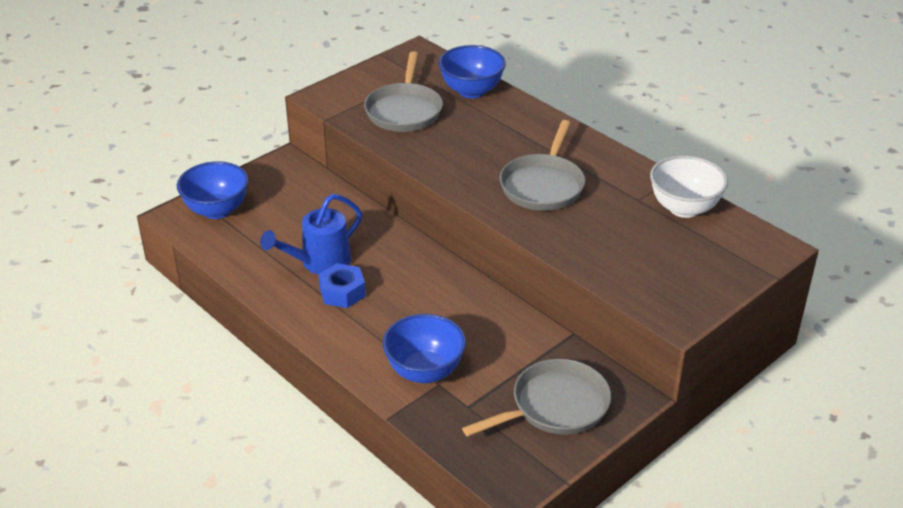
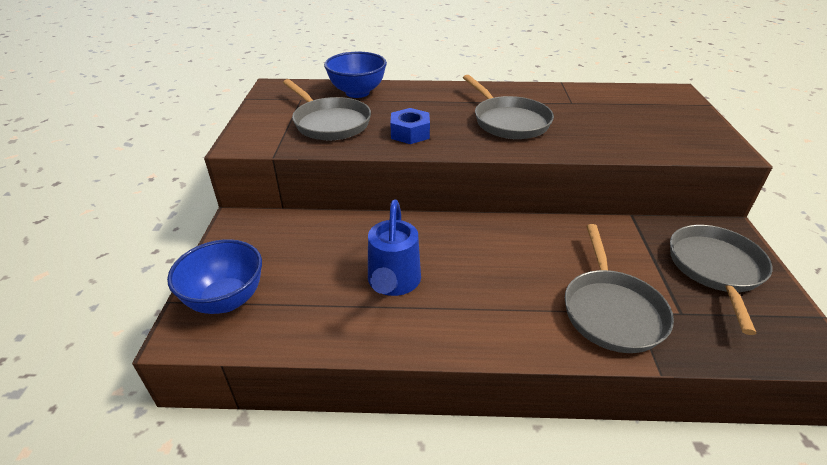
camera: 45 degrees left, 0 degrees up
blue nut [318,263,366,308] -> blue nut moved to [390,108,430,144]
blue bowl [383,314,466,384] -> grey pan [565,224,674,353]
white bowl [650,155,728,218] -> none

